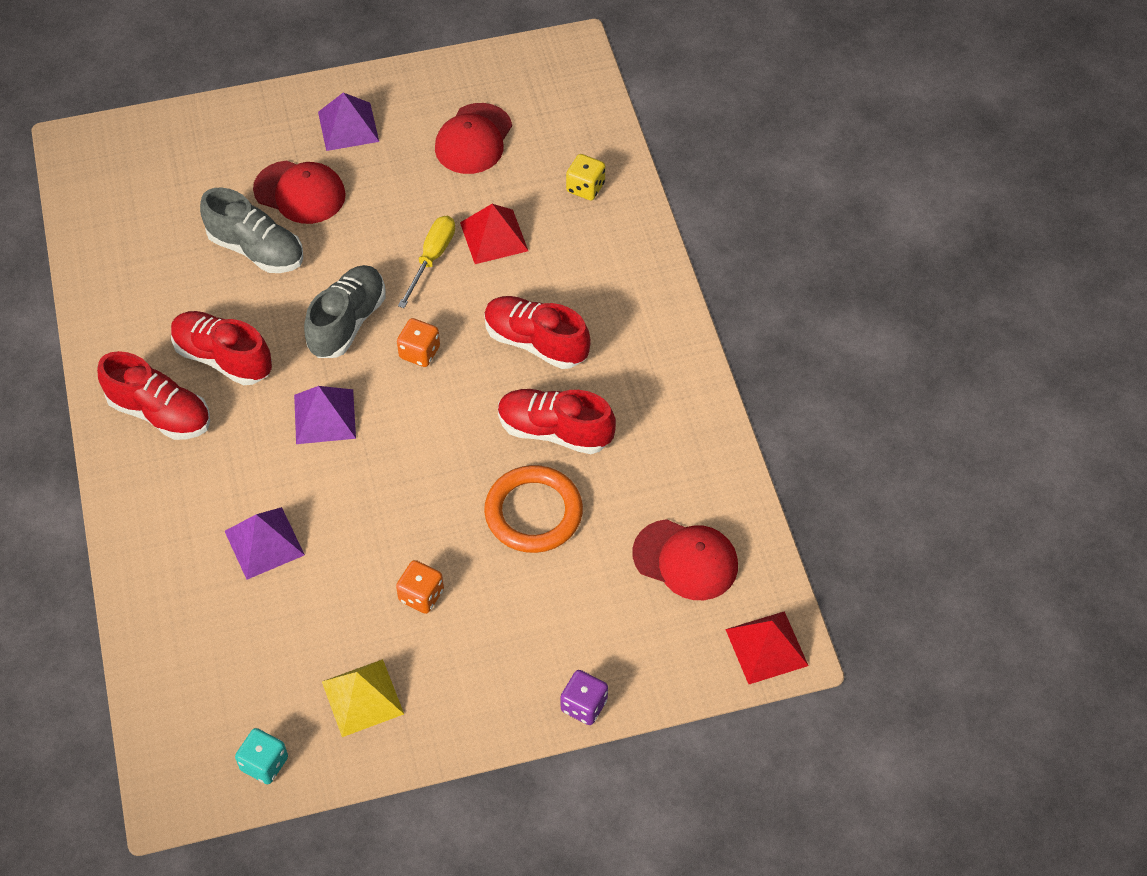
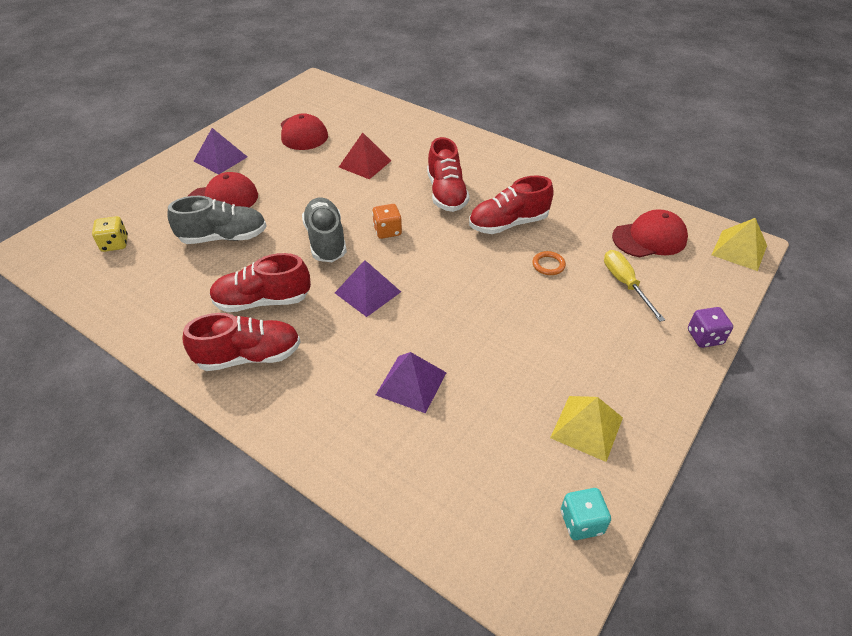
camera: 40 degrees left, 10 degrees down
orange dice [396,560,444,614] -> none
yellow screwdriver [398,216,455,308] -> yellow screwdriver moved to [604,250,665,322]
red shoe [484,296,591,369] -> red shoe turned 90 degrees counterclockwise [427,137,470,212]
orange ring [484,465,583,553] -> orange ring [532,251,566,275], size x0.45
yellow dice [566,154,605,200] -> yellow dice moved to [92,216,128,252]
red pyramid [725,611,809,684] -> yellow pyramid [711,218,767,271]

